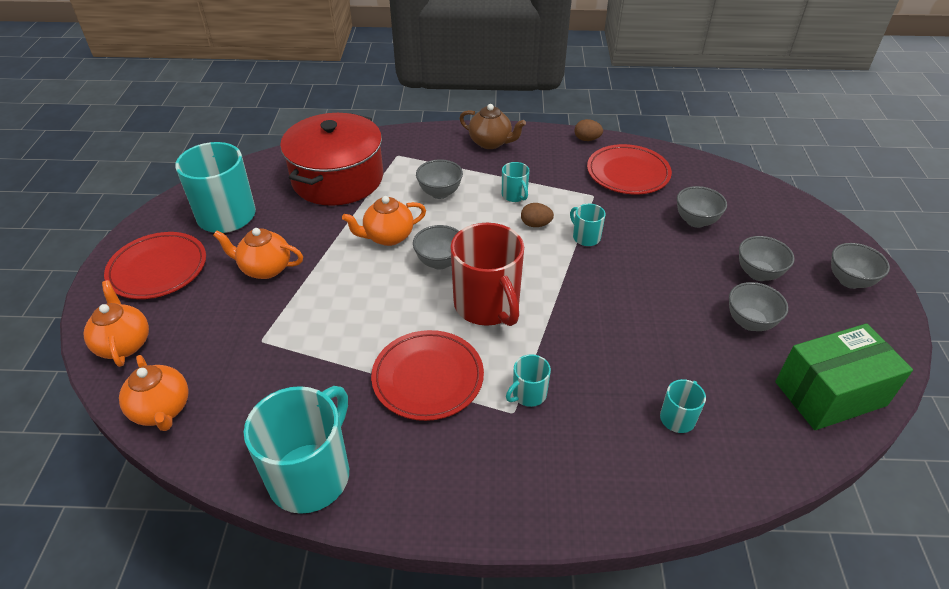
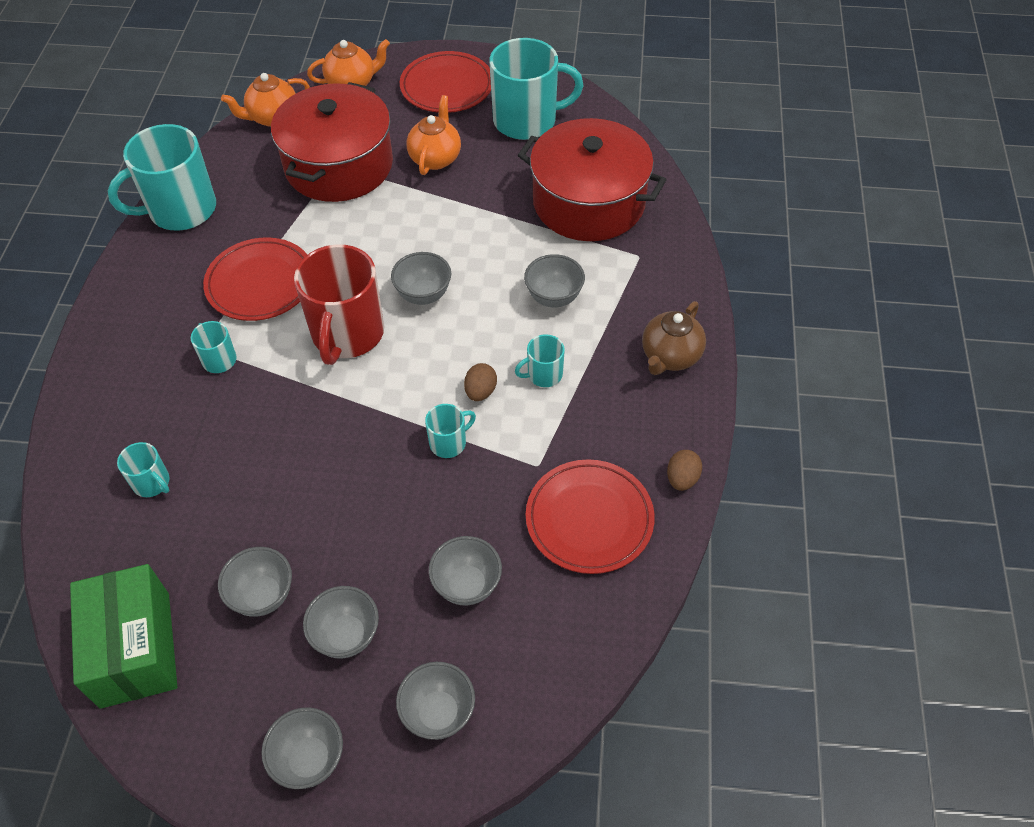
camera: 95 degrees right, 10 degrees up
turquoise mug [244,386,349,514] -> turquoise mug turned 120 degrees clockwise [108,124,216,230]
orange teapot [342,196,426,246] -> none
red mug [451,223,524,326] -> red mug turned 60 degrees counterclockwise [294,244,384,365]
none -> red pot [271,82,393,202]
none -> grey bowl [396,662,475,740]

